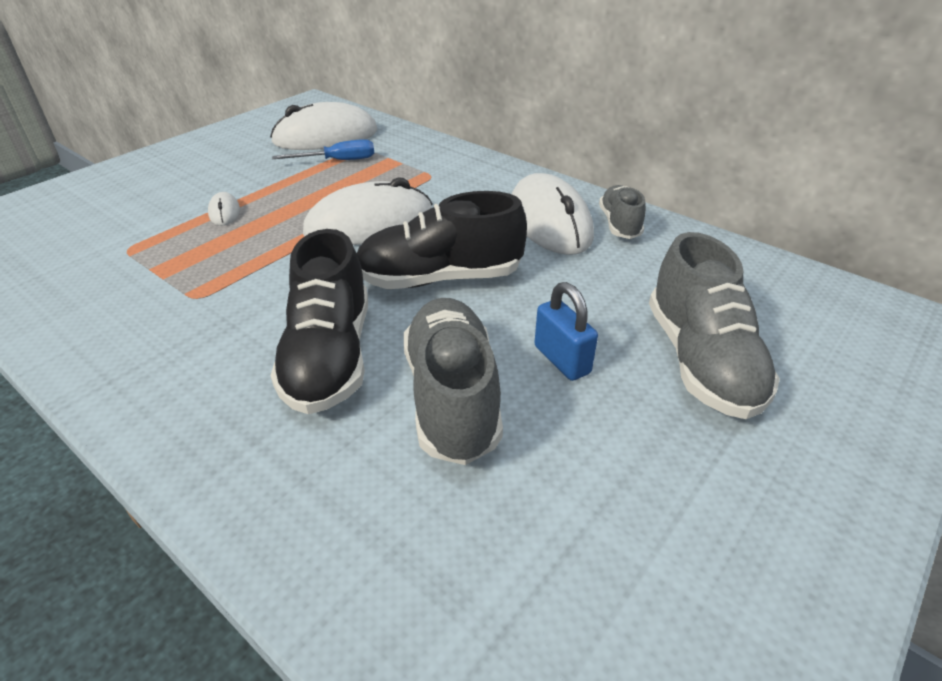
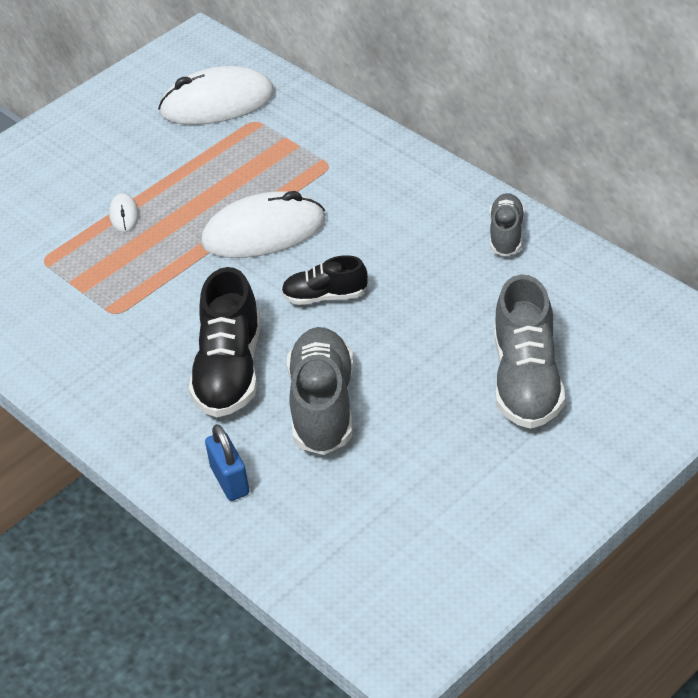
camera: 10 degrees right, 5 degrees up
blue screwdriver [272,139,374,160] -> none
black shoe [357,191,527,289] -> black shoe [281,255,368,305], size x0.58
white mouse [512,173,594,255] -> none
blue padlock [534,282,598,381] -> blue padlock moved to [205,424,249,501]

